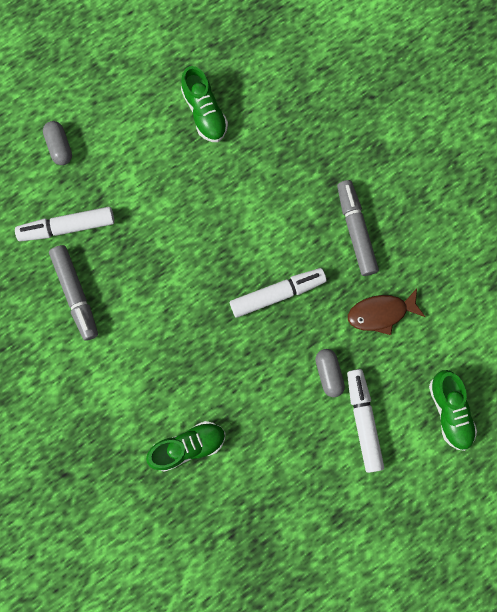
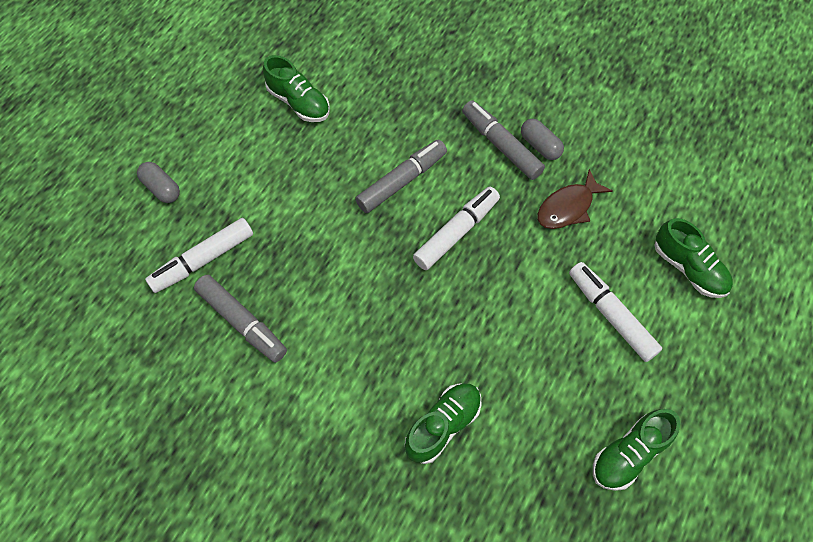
camera: 25 degrees left, 15 degrees down
grey capsule [315,349,345,397] -> grey capsule moved to [521,119,564,160]
none -> grey marker [356,139,447,213]
none -> green shoe [593,409,680,491]

